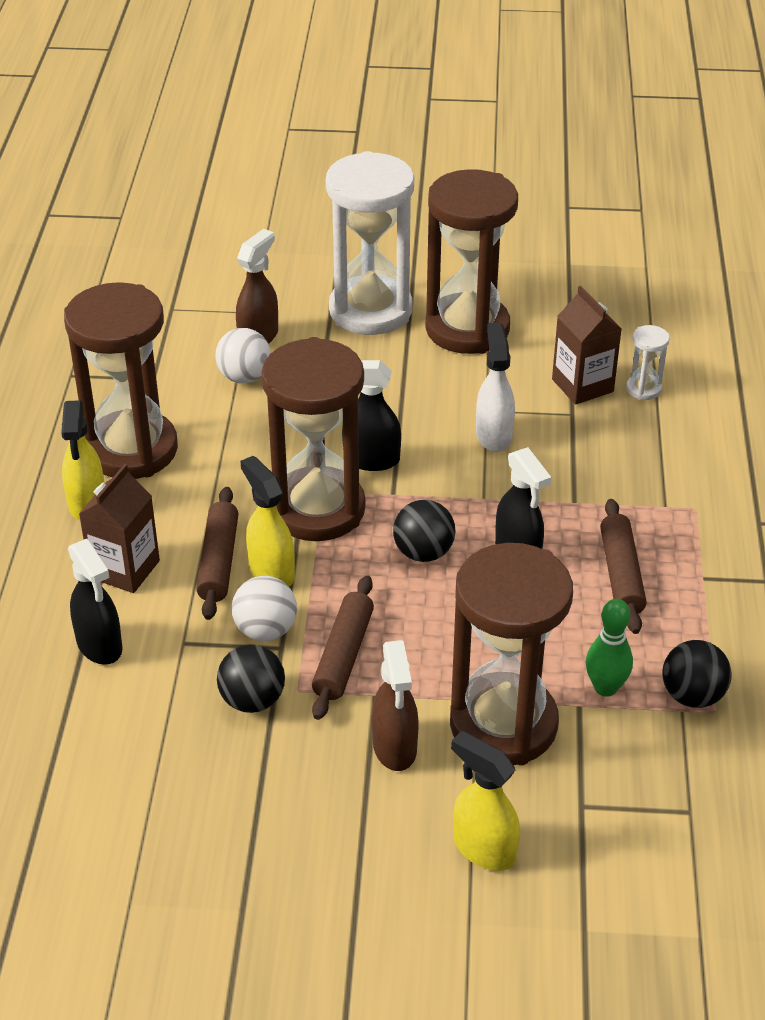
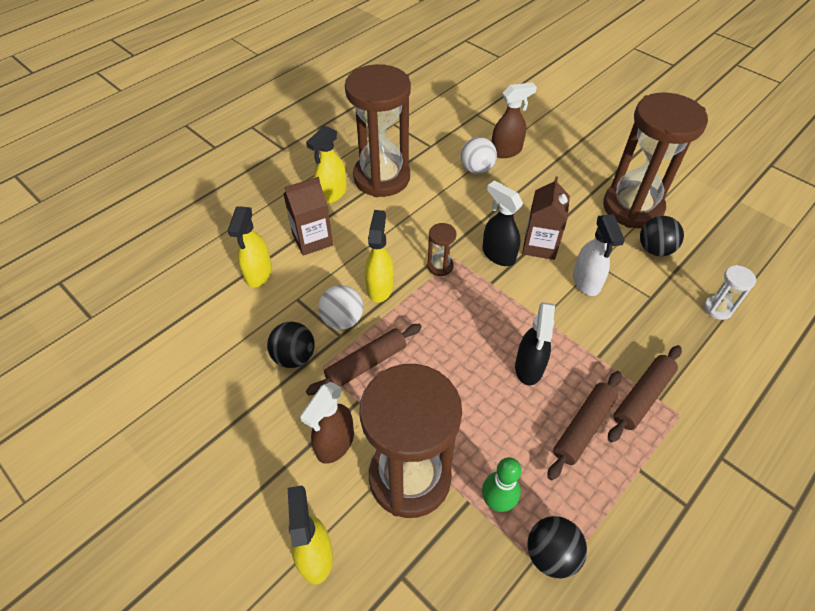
camera: 40 degrees right, 10 degrees up
black spray bottle [68,539,123,665] -> yellow spray bottle [228,206,272,288]
brown rolling pin [196,487,238,620] -> brown rolling pin moved to [608,345,682,442]
brown hourglass [261,337,365,541] -> brown hourglass [427,223,456,276], size x0.40
white hourglass [326,151,414,335] -> none
black ball [393,500,455,562] -> black ball moved to [640,216,684,256]
white spray bottle [476,323,515,452] -> white spray bottle turned 135 degrees clockwise [573,215,625,296]
brown carton [552,286,621,405] -> brown carton moved to [522,176,570,260]

